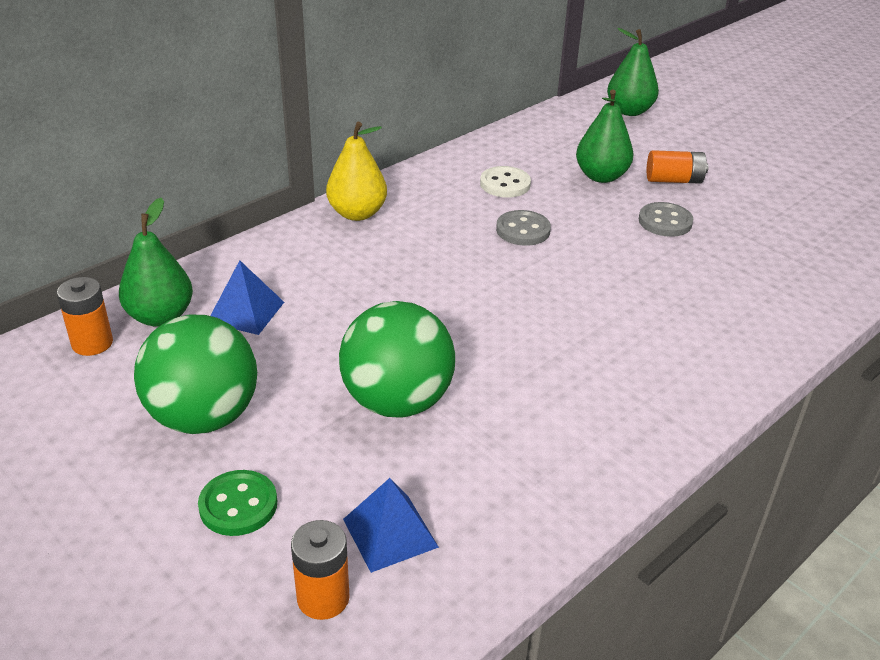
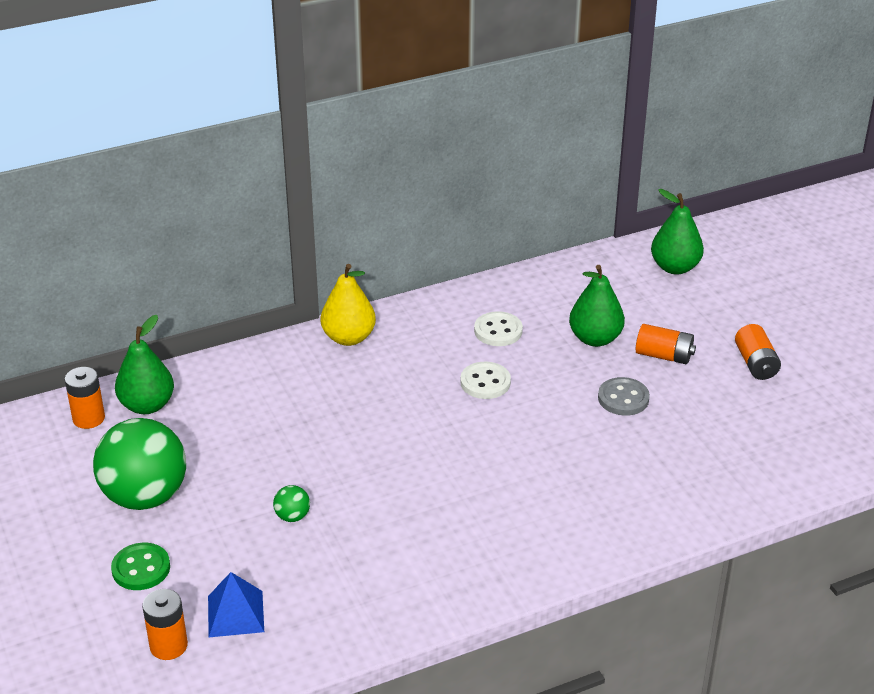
camera: 20 degrees right, 0 degrees up
blue pyramid [210,260,284,335] -> none
green ball [339,301,455,418] -> green ball [273,485,310,522], size x0.40
grey button [496,210,551,246] -> white button [460,362,511,399]
none -> orange battery [735,324,781,380]

